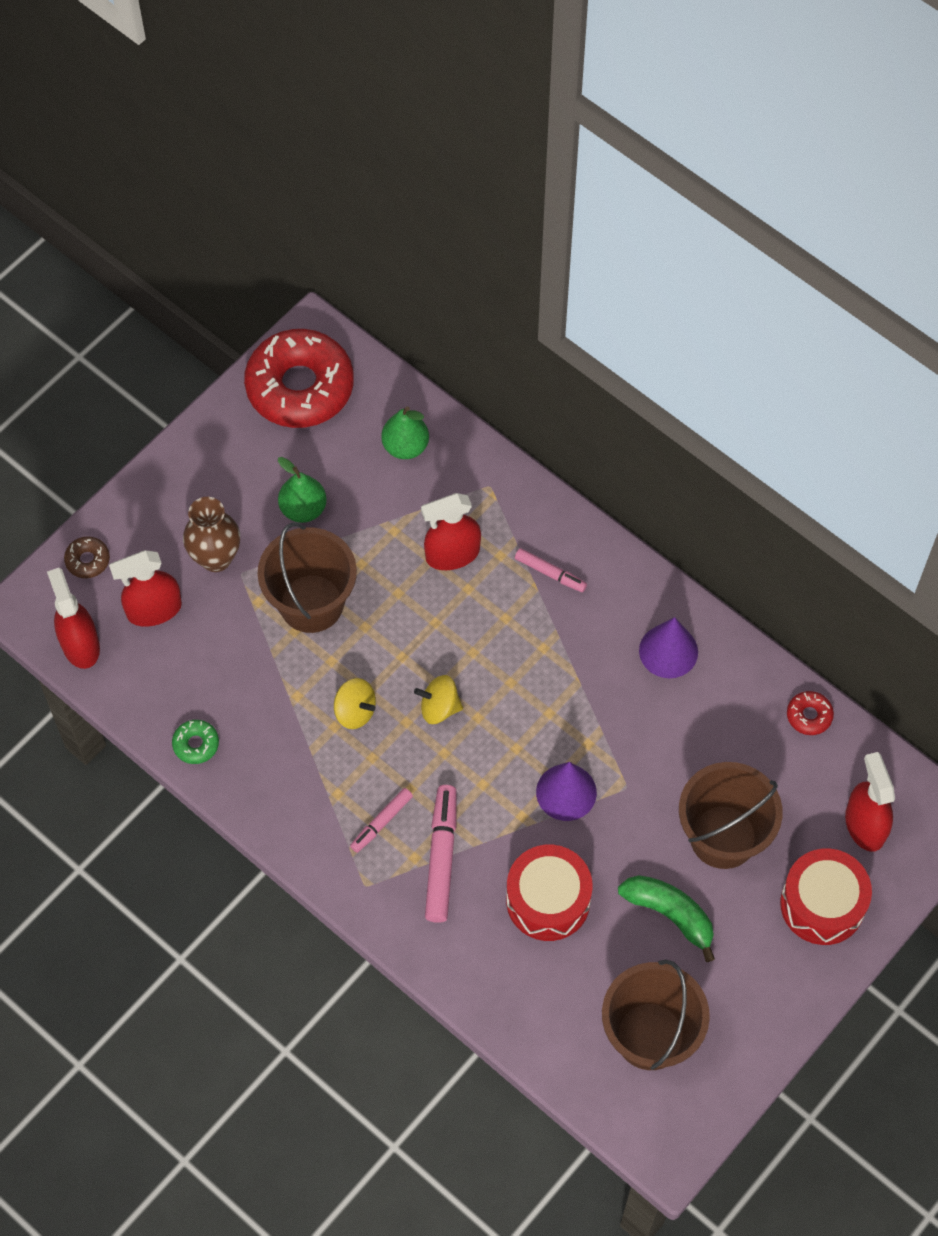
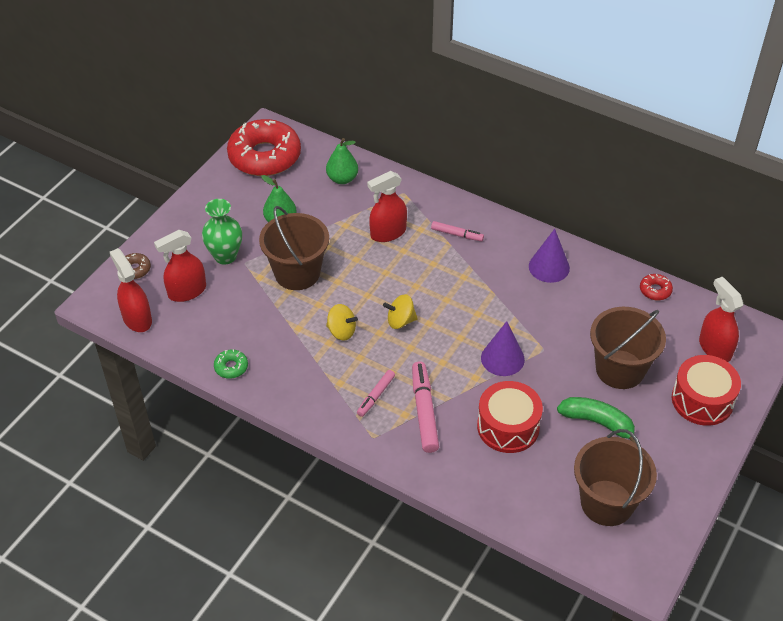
camera: 10 degrees left, 15 degrees down
brown vase [183,497,240,572] -> green vase [202,199,242,264]

